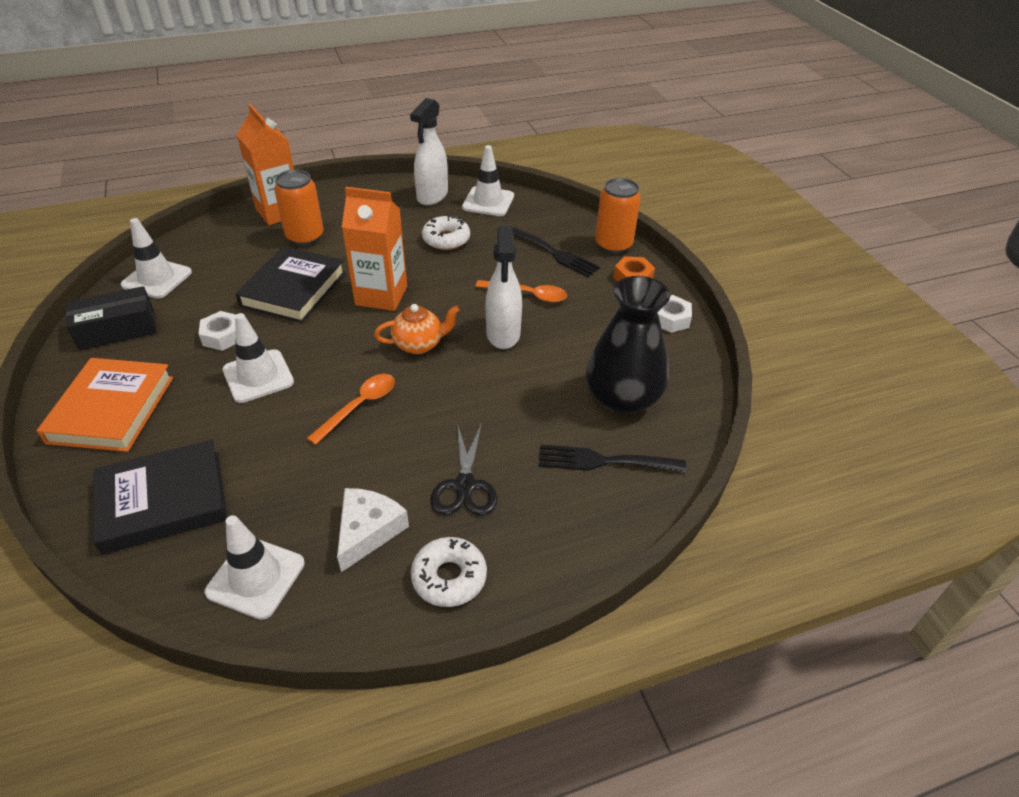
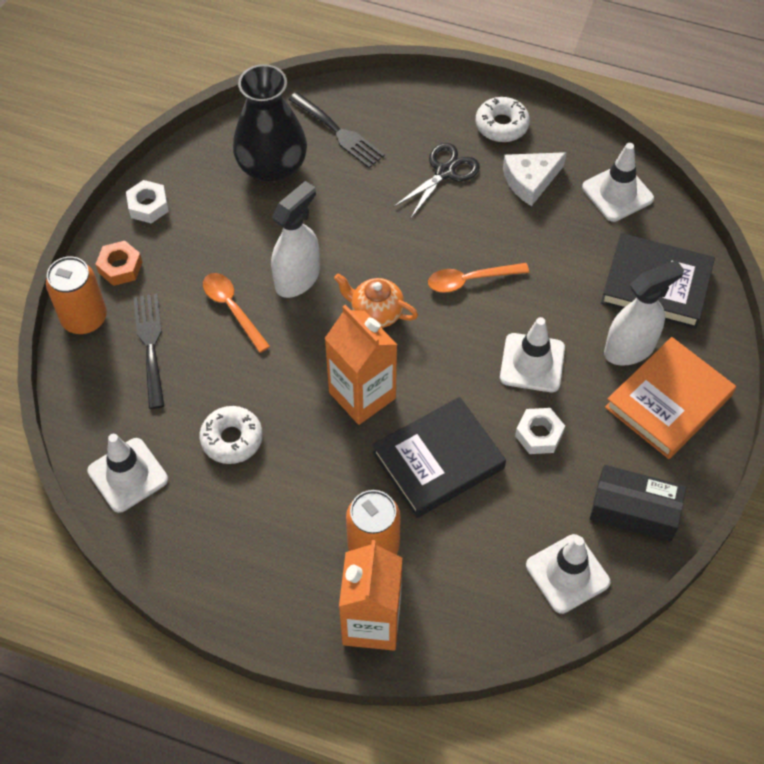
camera: 140 degrees left, 15 degrees up
white spray bottle [410,98,448,205] -> white spray bottle moved to [604,260,684,366]

